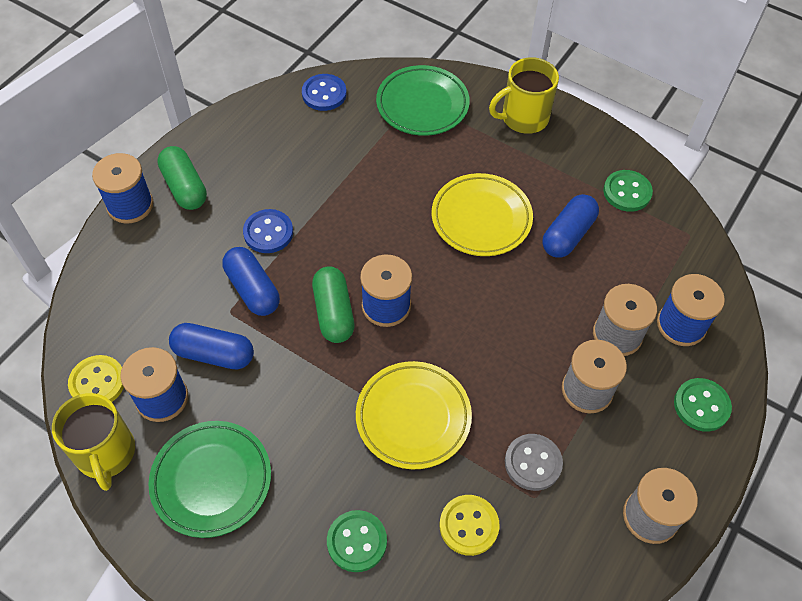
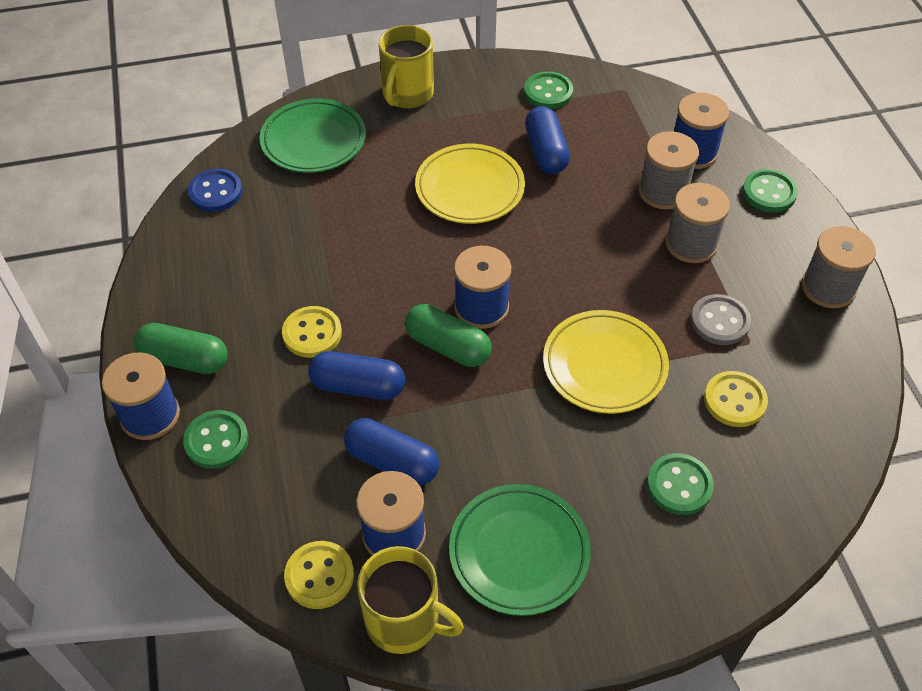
camera: 45 degrees left, 5 degrees down
blue capsule [169,323,254,369] -> blue capsule turned 60 degrees clockwise [344,418,439,485]
blue button [243,209,293,253] -> yellow button [282,306,342,358]
none -> green button [183,410,249,469]

